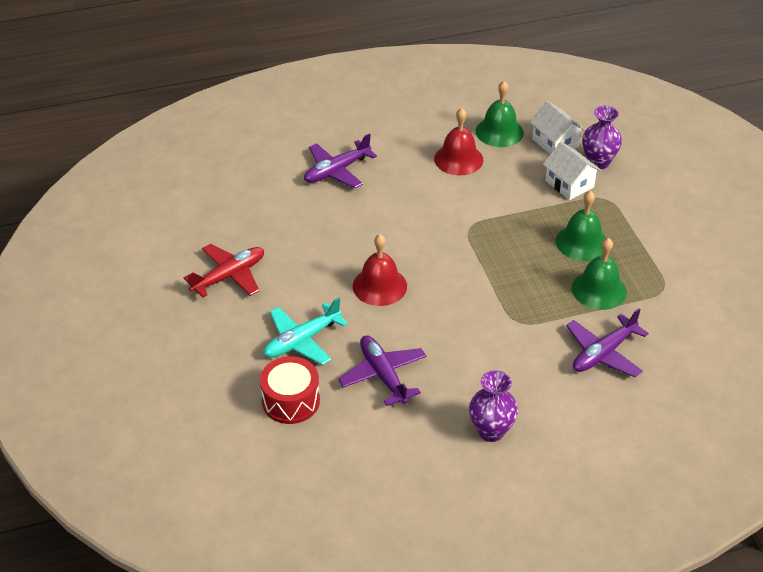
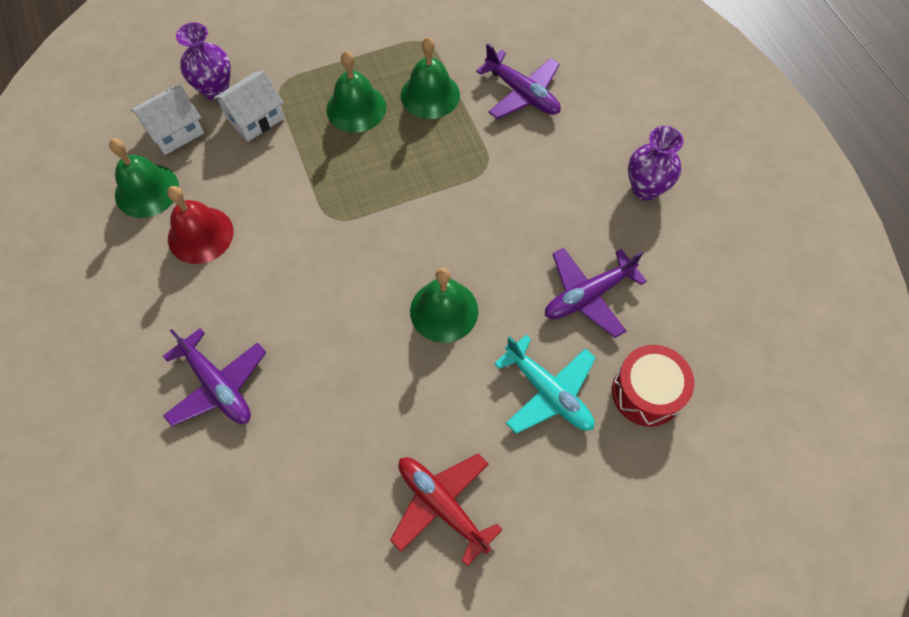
camera: 95 degrees left, 20 degrees up
red bell [353,234,407,306] -> green bell [410,267,478,343]

